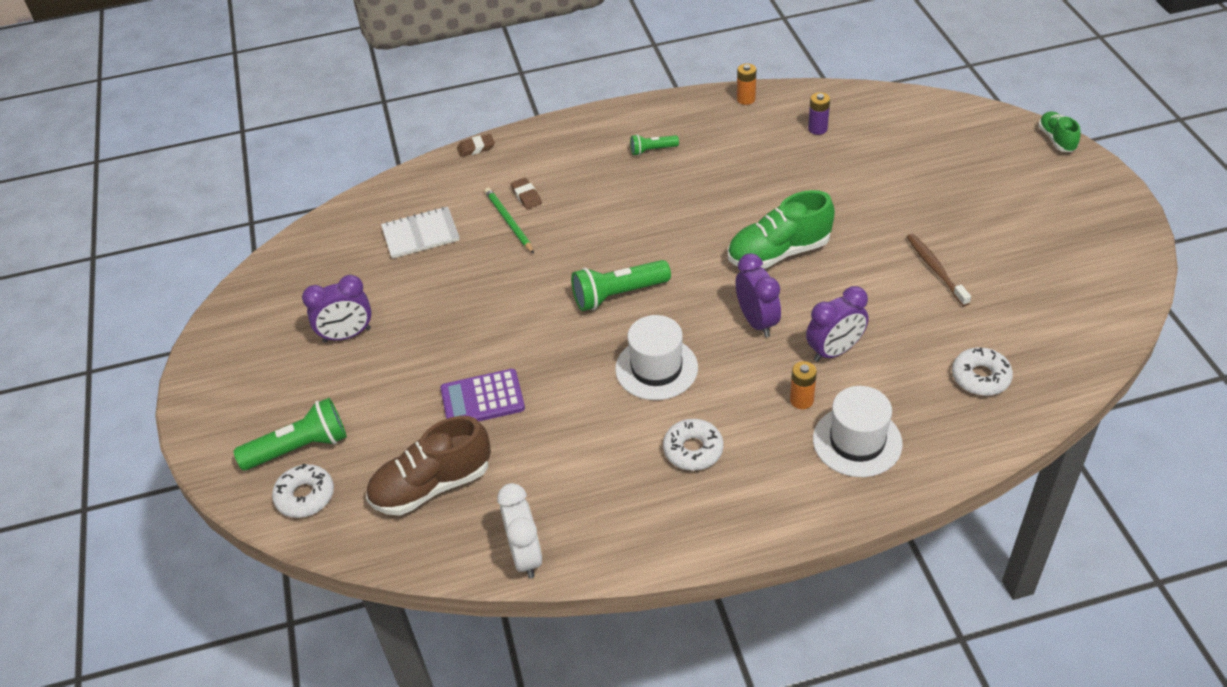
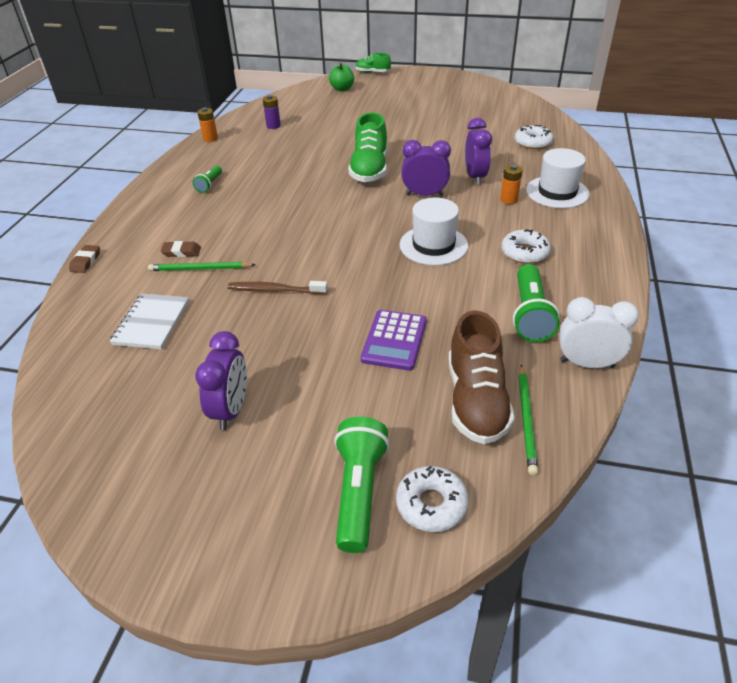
camera: 65 degrees left, 5 degrees down
green flashlight [571,260,671,311] -> green flashlight moved to [513,264,560,342]
brown toothbrush [907,234,971,306] -> brown toothbrush moved to [227,281,328,294]
none -> green apple [329,63,354,91]
none -> green pencil [518,364,538,475]

